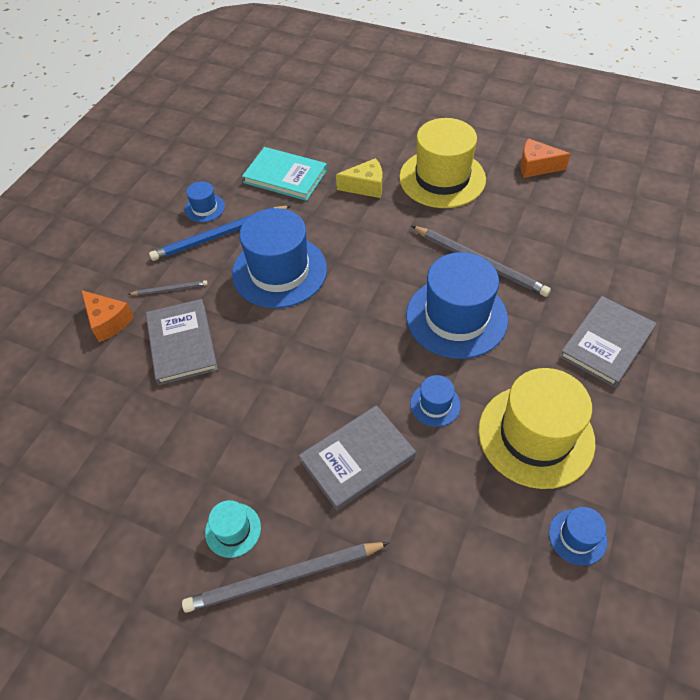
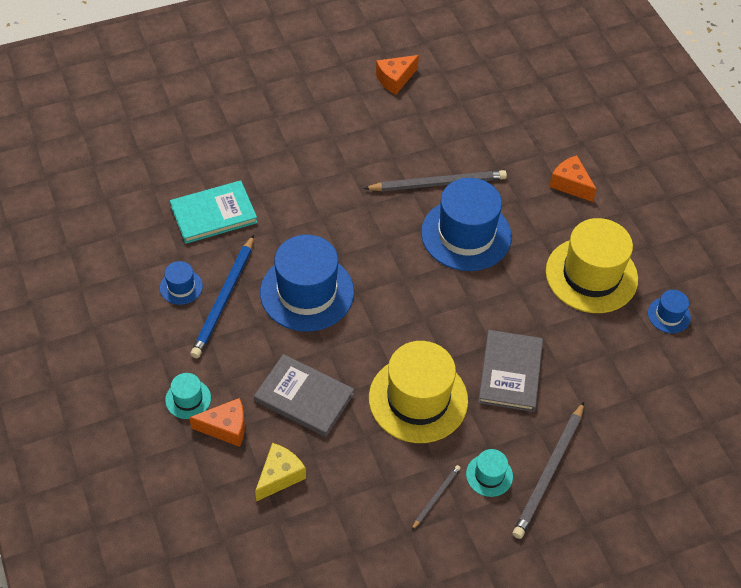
camera: 50 degrees left, 0 degrees up
grey pencil [128,280,207,295] -> grey pencil moved to [412,465,461,530]
yellow cheese [336,158,382,198] -> yellow cheese moved to [255,443,306,501]
yellow hat [399,118,486,208] -> yellow hat moved to [369,341,468,443]
blue hat [410,375,461,427] -> none
grey book [559,296,656,387] -> orange cheese [549,155,597,202]
none -> turquoise hat [165,373,211,419]

